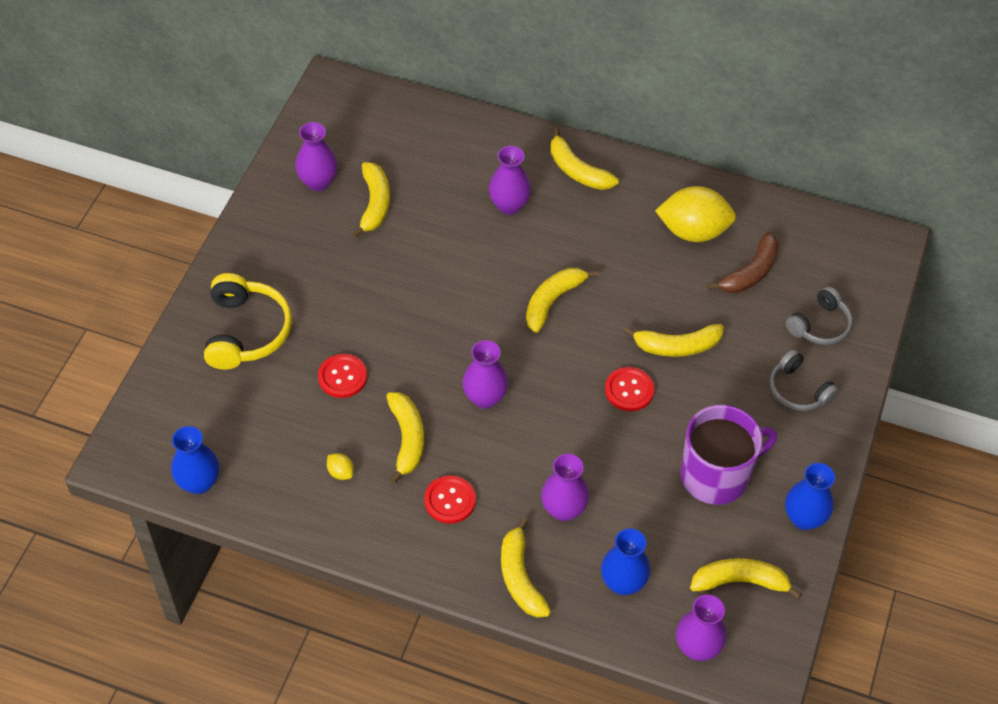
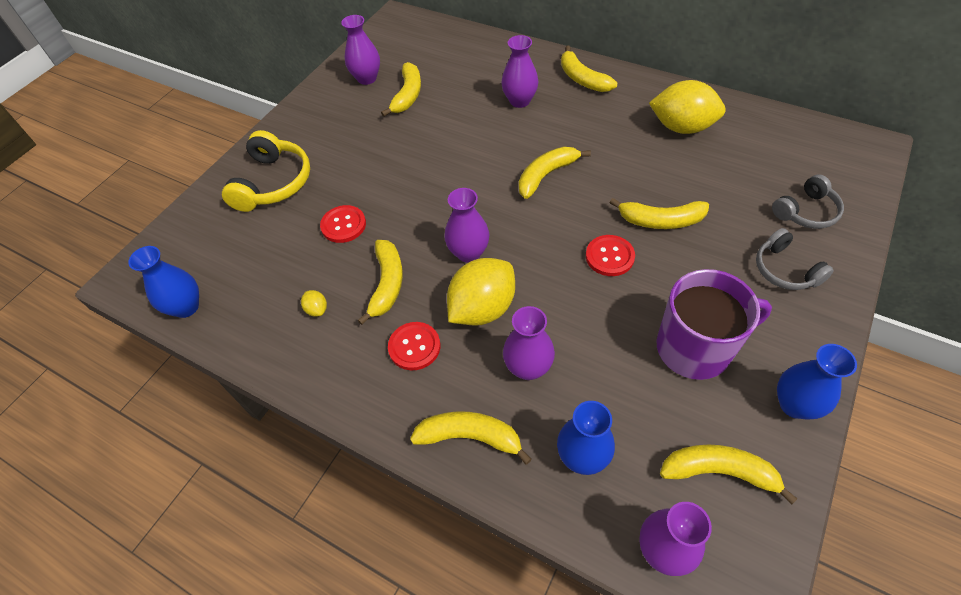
camera: 15 degrees right, 0 degrees up
yellow banana [501,517,551,617] -> yellow banana turned 105 degrees clockwise [410,411,532,465]
brown banana [708,232,779,293] -> none
none -> yellow lemon [447,258,515,326]

